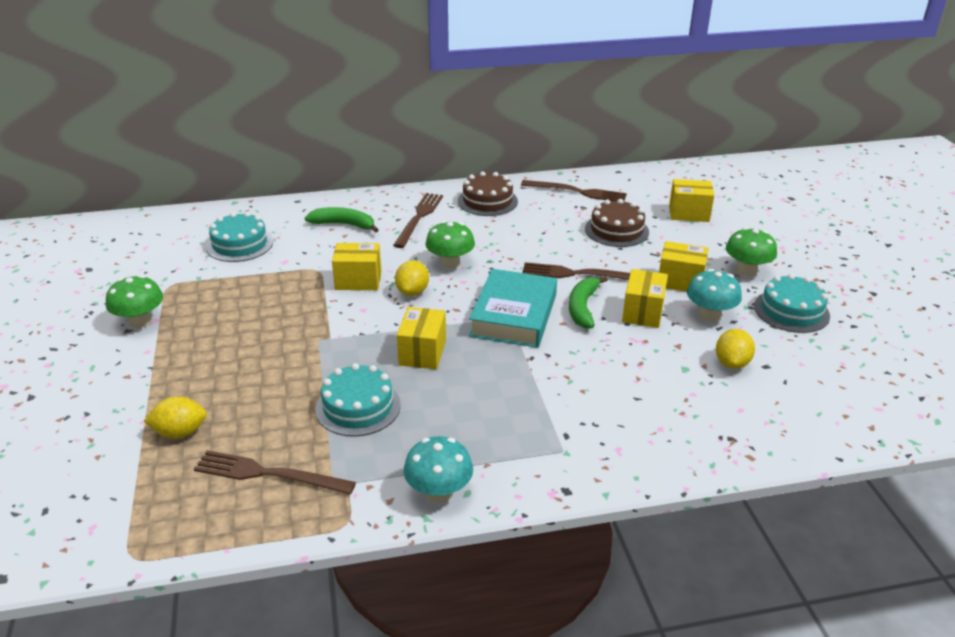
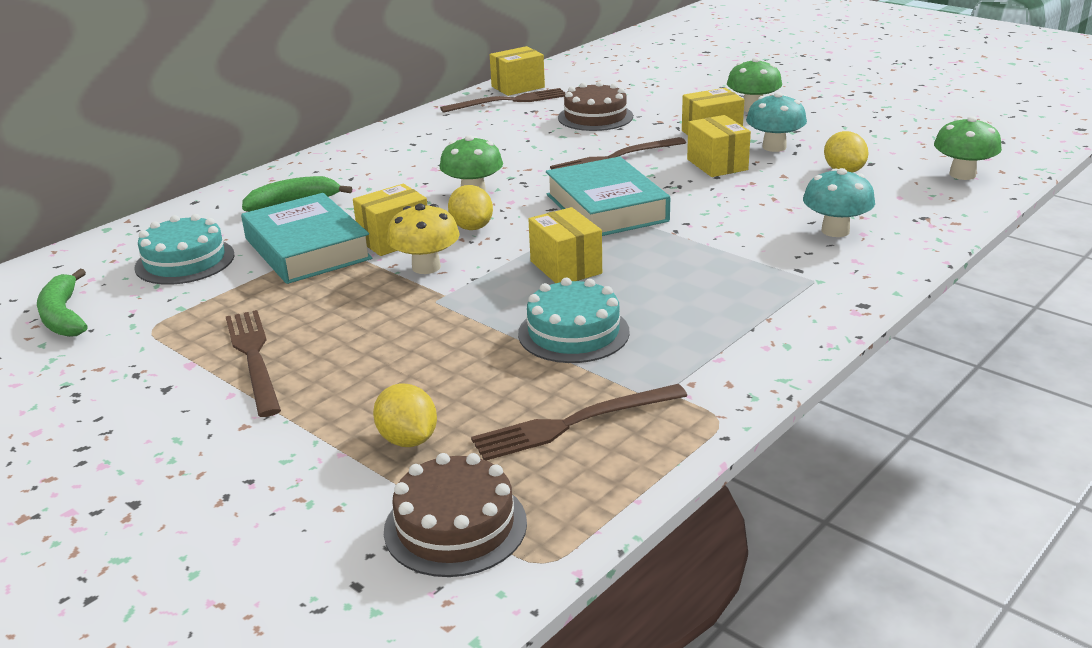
camera: 35 degrees left, 5 degrees down
green mushroom [106,275,163,328] -> green mushroom moved to [934,116,1002,180]
yellow lemon [144,396,207,438] -> yellow lemon turned 75 degrees counterclockwise [373,383,437,447]
brown fork [393,193,443,248] -> brown fork moved to [226,310,281,417]
turquoise mushroom [404,436,473,503] -> turquoise mushroom moved to [803,168,875,237]
brown cake [458,171,518,216] -> brown cake moved to [384,453,527,577]
green banana [569,276,608,329] -> green banana moved to [37,269,88,337]
yellow box [669,179,714,222] -> yellow box moved to [490,46,545,96]
turquoise cake [754,274,830,333] -> none
none -> turquoise book [241,193,372,284]
none -> yellow mushroom [387,203,460,274]

